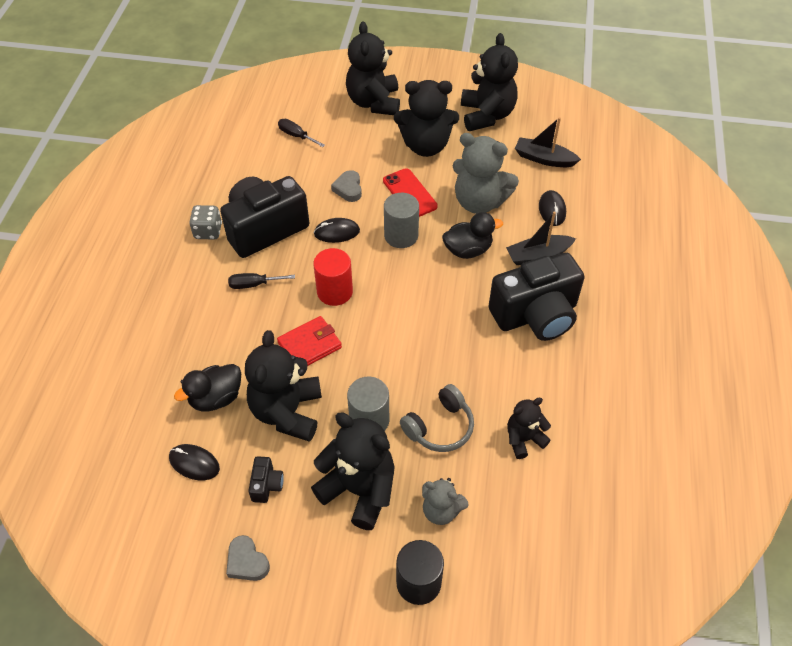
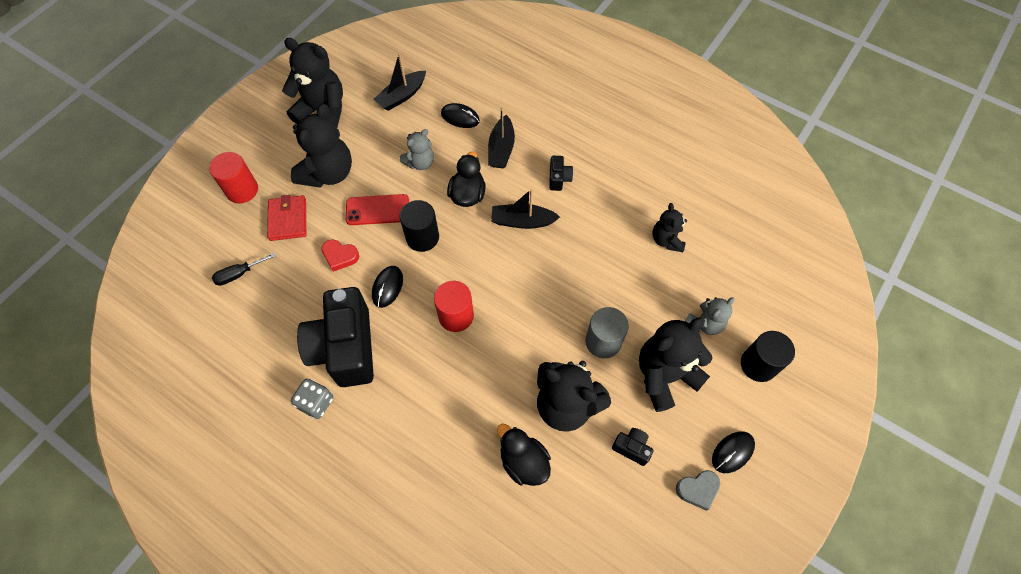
camera: 65 degrees left, 10 degrees up
black mouse [169,444,220,480] -> black mouse moved to [712,431,755,473]
black duck [174,364,241,411] -> black duck turned 150 degrees clockwise [497,424,551,486]
black screwdriver [228,273,295,289] -> none
red wallet [277,316,342,366] -> red wallet moved to [267,195,306,241]
grey heart [331,170,362,202] -> red heart [322,239,359,272]
black teddy bear [346,21,400,115] -> red cylinder [209,152,258,203]
grey cylinder [384,193,419,248] -> black cylinder [400,200,439,252]
grey headphones [400,384,474,452] -> none
grey teddy bear [453,133,519,214] -> grey teddy bear [400,129,434,170], size x0.56
black camera [489,253,585,341] -> black camera [549,156,573,191], size x0.41
none -> black boat [491,189,560,229]

